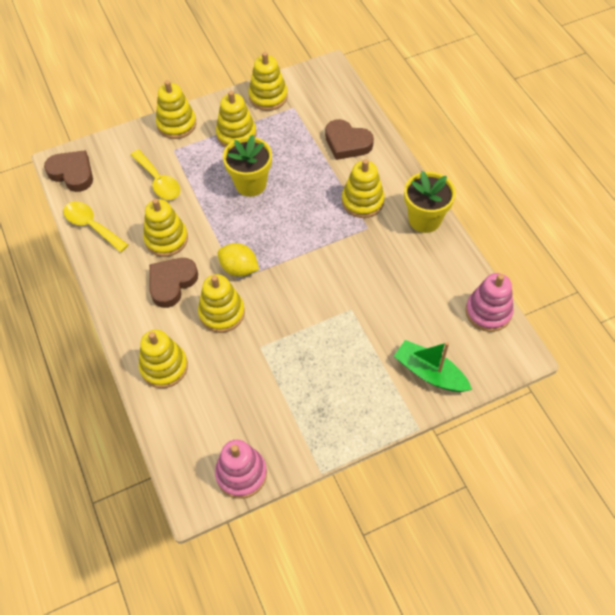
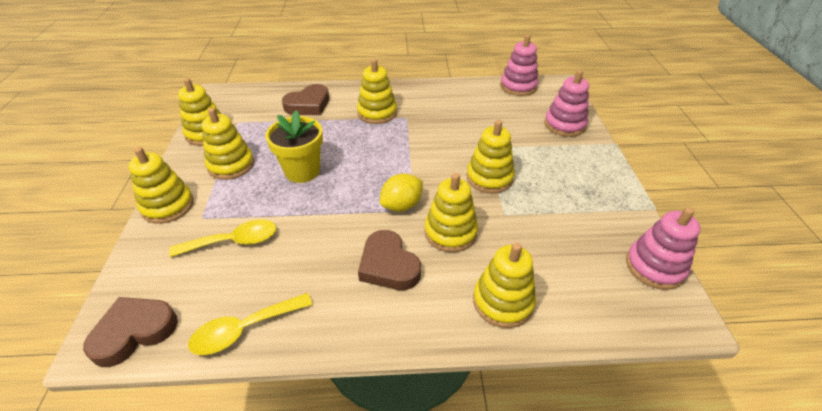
camera: 70 degrees left, 15 degrees down
yellow stacking toy [143,198,188,257] -> yellow stacking toy moved to [467,120,515,194]
green boat [394,340,472,392] -> pink stacking toy [544,70,589,137]
yellow flower pot [404,171,456,233] -> none

